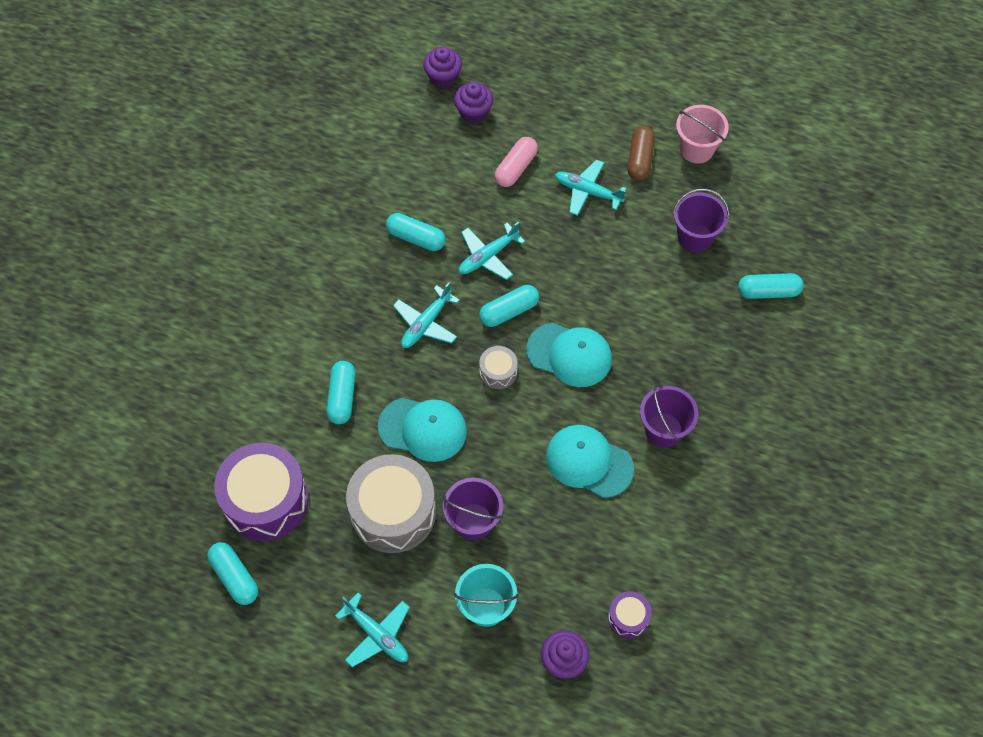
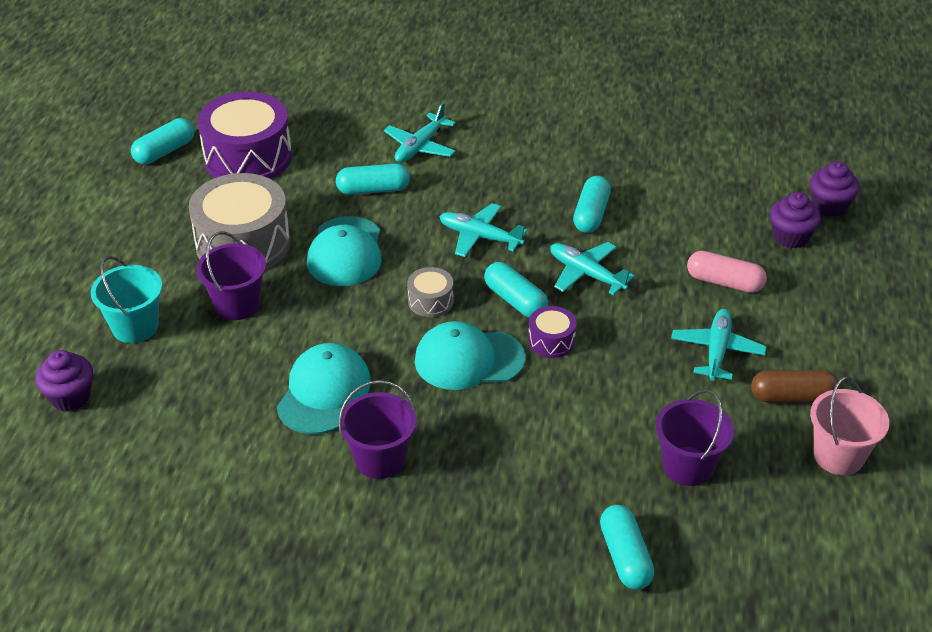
camera: 80 degrees right, 20 degrees down
turquoise plane [335,593,410,667] -> turquoise plane moved to [384,102,456,163]
turquoise cap [526,323,612,387] -> turquoise cap turned 75 degrees clockwise [415,321,525,390]
purple drum [608,591,652,638] -> purple drum moved to [528,306,577,358]

